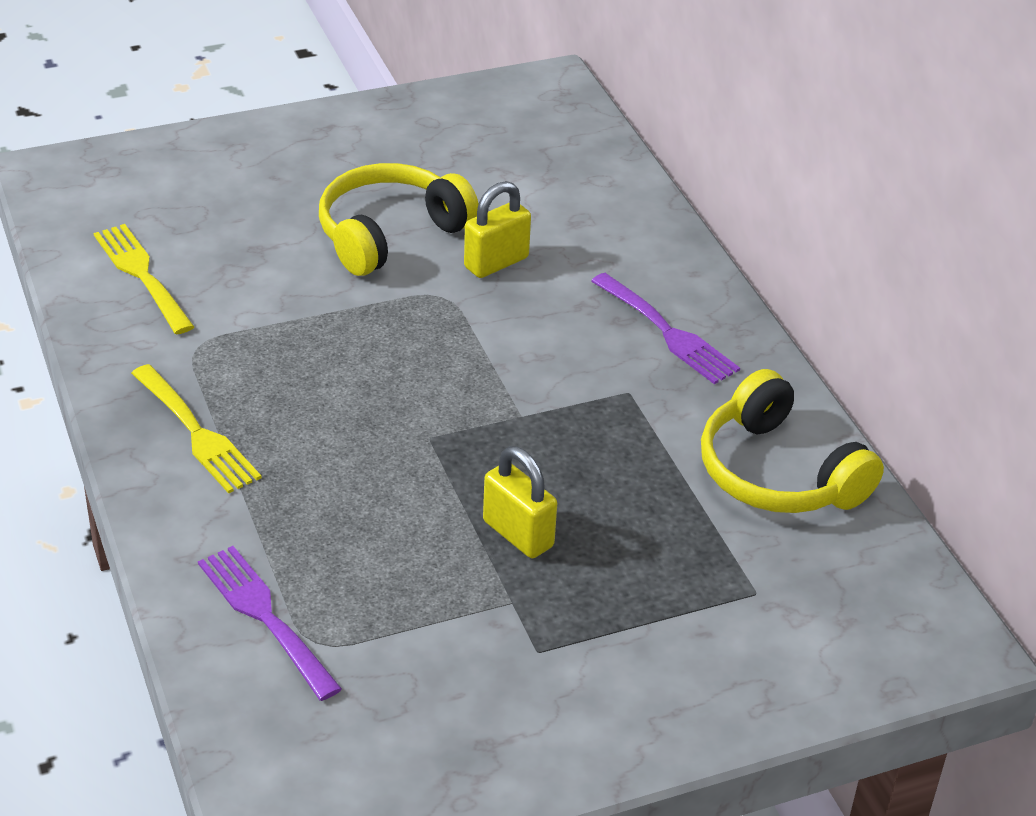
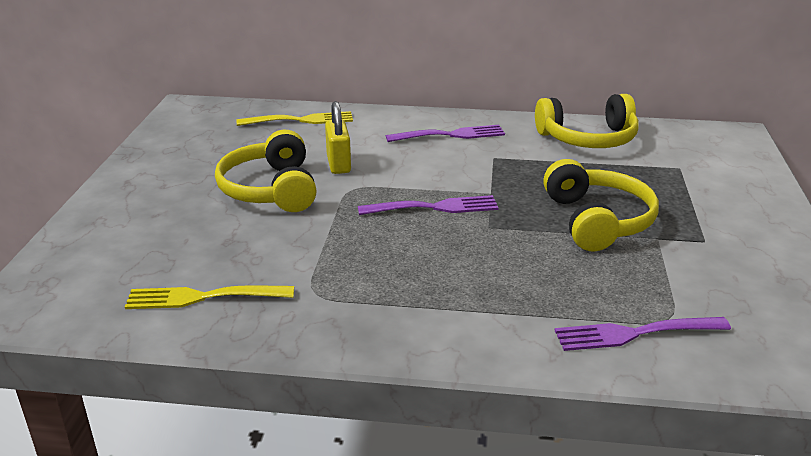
camera: 60 degrees left, 10 degrees down
yellow fork [131,364,262,494] -> yellow fork moved to [236,111,353,126]
yellow padlock [483,446,557,558] -> yellow headphones [543,159,659,252]
none -> purple fork [358,195,499,215]

